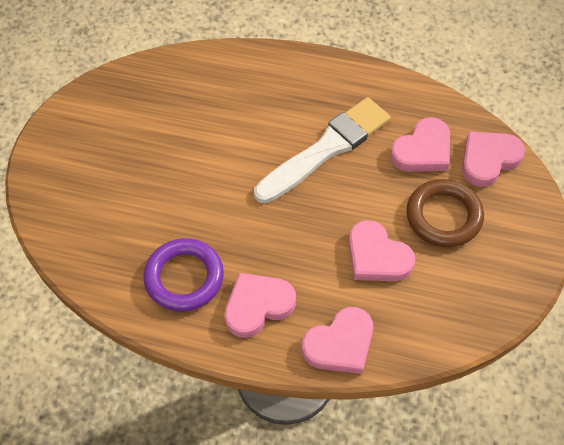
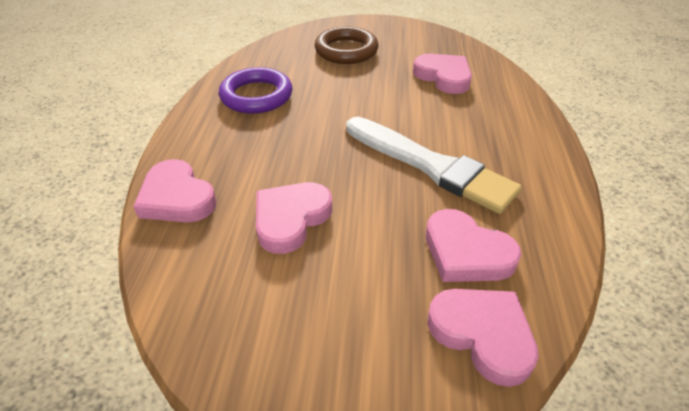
camera: 80 degrees right, 15 degrees down
pink heart [224,273,296,338] -> pink heart moved to [413,54,472,94]
brown ring [406,179,484,247] -> brown ring moved to [315,27,379,64]

